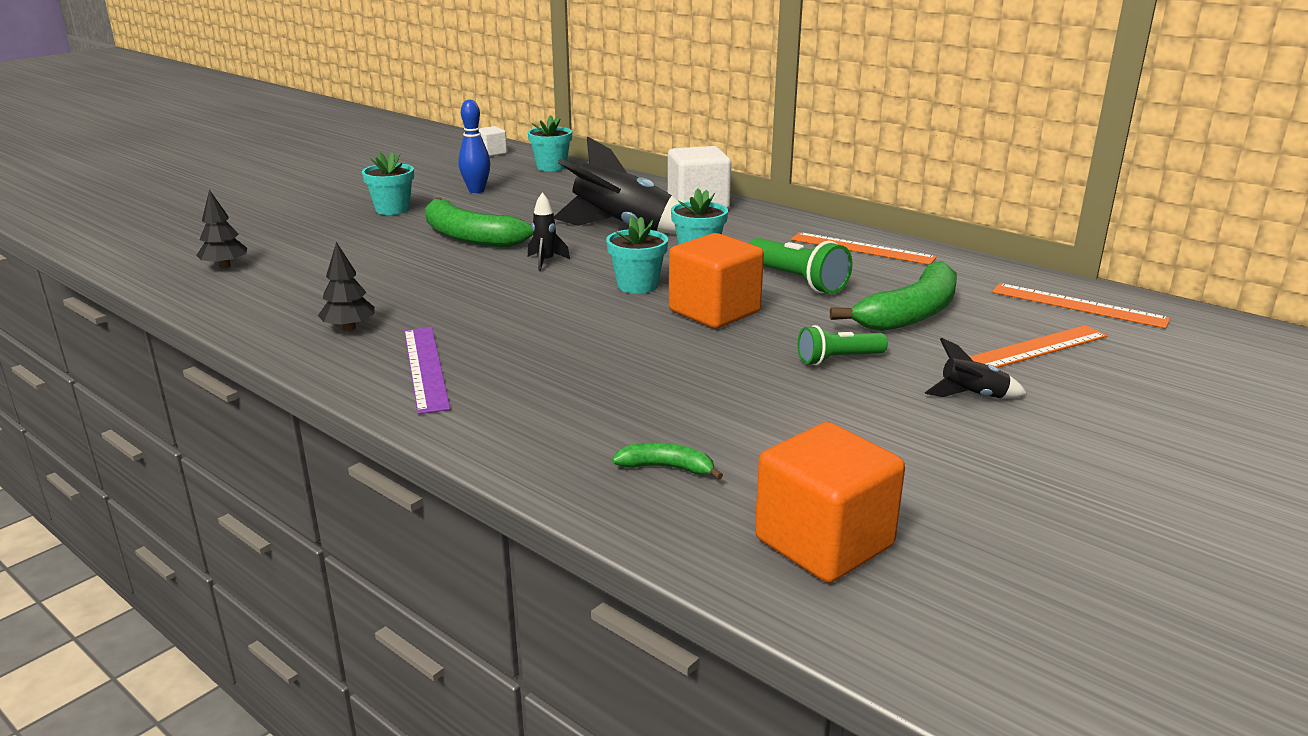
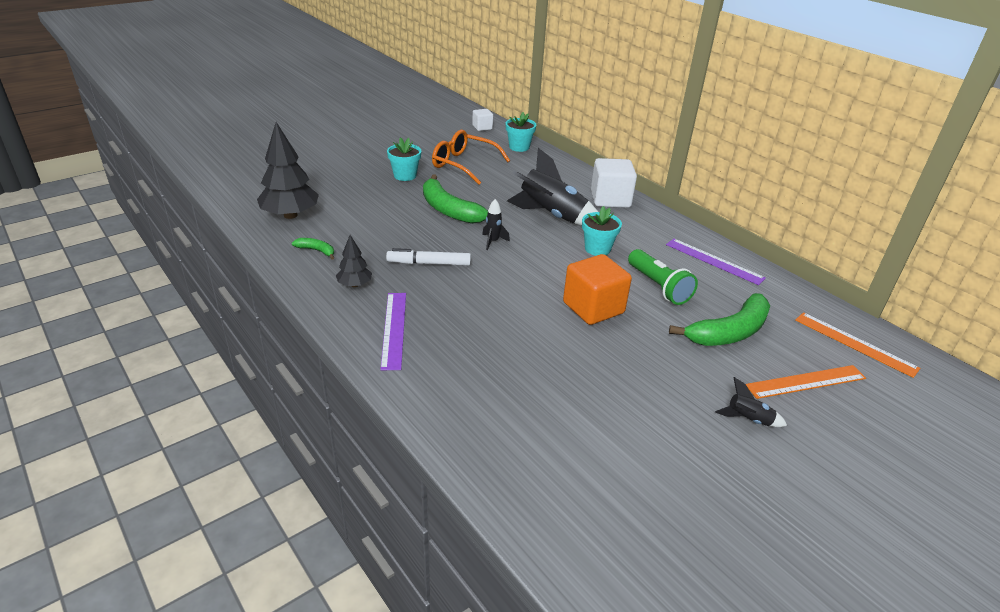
camera: 10 degrees right, 10 degrees up
black tree [196,189,247,269] -> black tree [257,122,319,219], size x1.92
blue bowling pin [458,99,490,193] -> orange glasses [432,130,510,185]
turquoise flower pot [606,216,668,294] -> none
green banana [612,443,723,480] -> green banana moved to [292,238,334,260]
orange cube [755,422,905,583] -> none
orange ruler [791,232,937,265] -> purple ruler [666,239,766,285]
green flashlight [798,325,888,365] -> none
none -> white marker [386,248,471,266]

